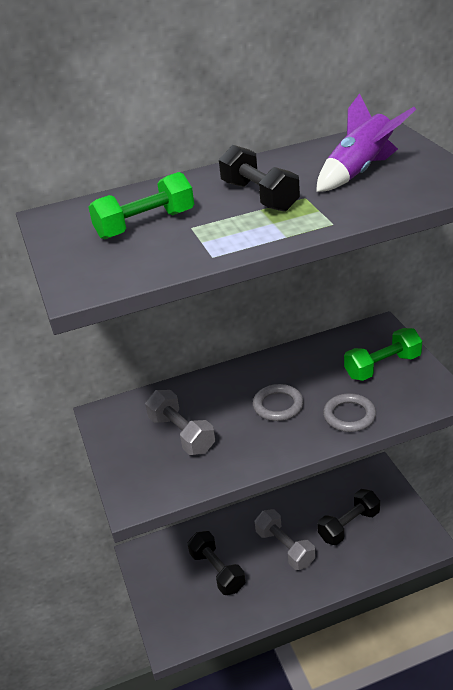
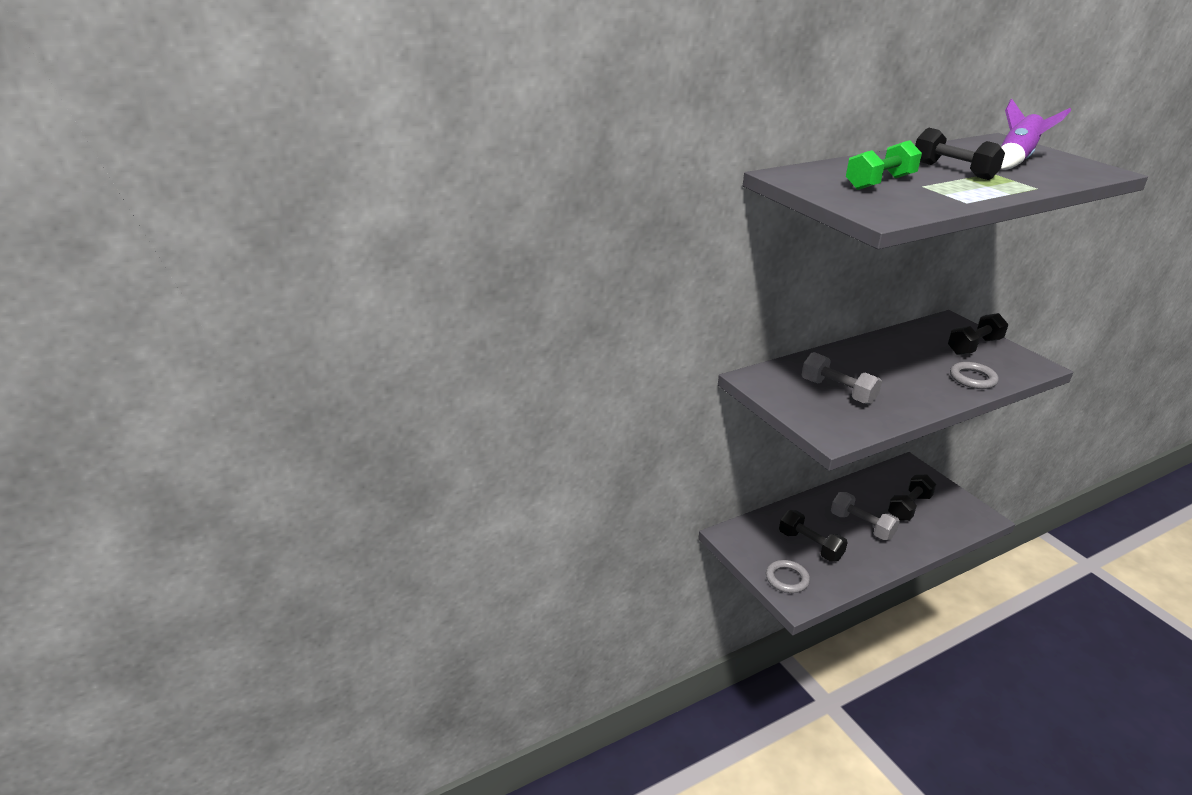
camera: 15 degrees left, 5 degrees down
grey ring [253,384,304,421] -> grey ring moved to [766,560,810,593]
green dumbbell [344,328,422,381] -> black dumbbell [948,313,1009,355]

